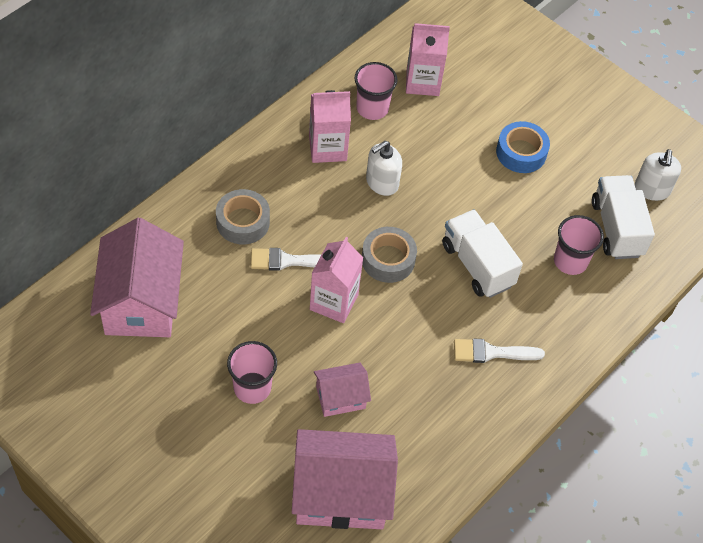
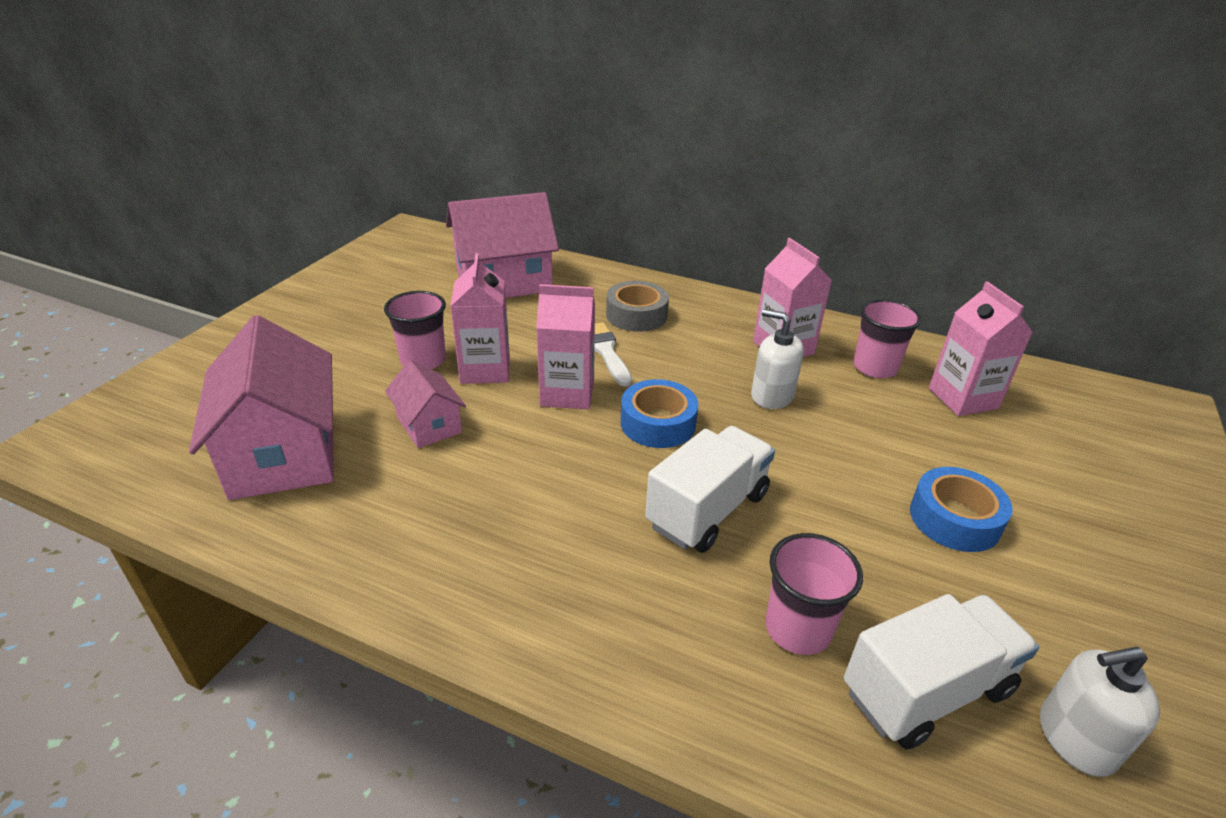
camera: 75 degrees right, 20 degrees down
grey tape [362,227,417,283] -> blue tape [621,379,698,448]
white brush [454,339,545,363] -> none
none -> pink carton [450,253,510,384]

